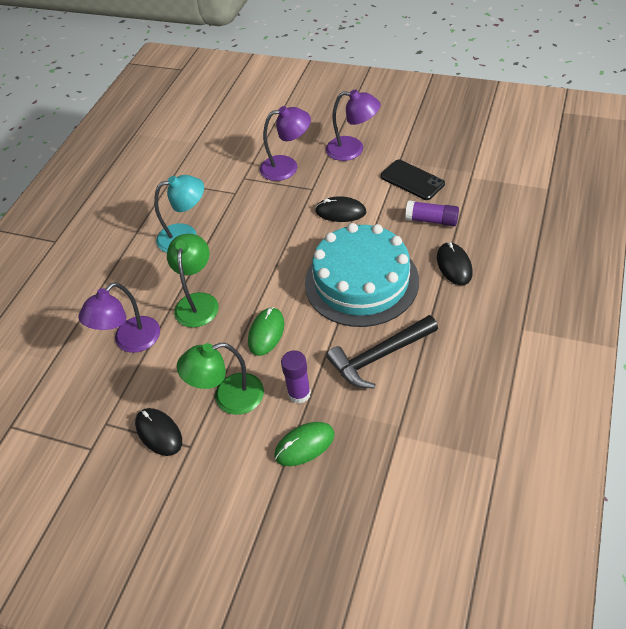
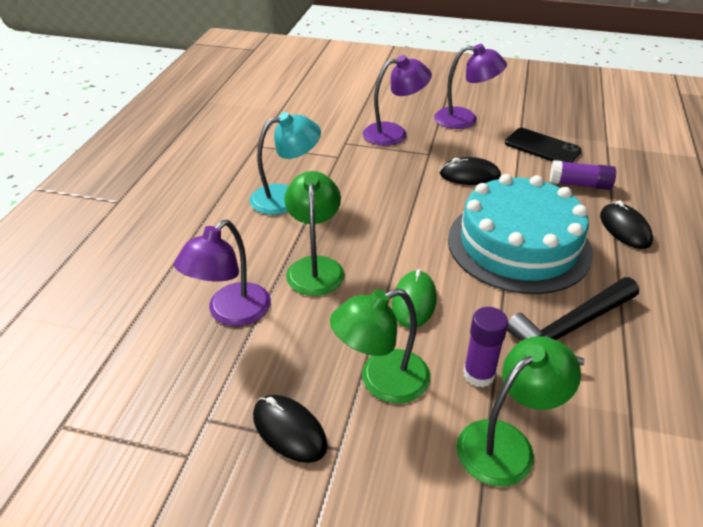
camera: 10 degrees left, 10 degrees down
green mouse [274,422,335,466] -> green lamp [457,336,581,486]

